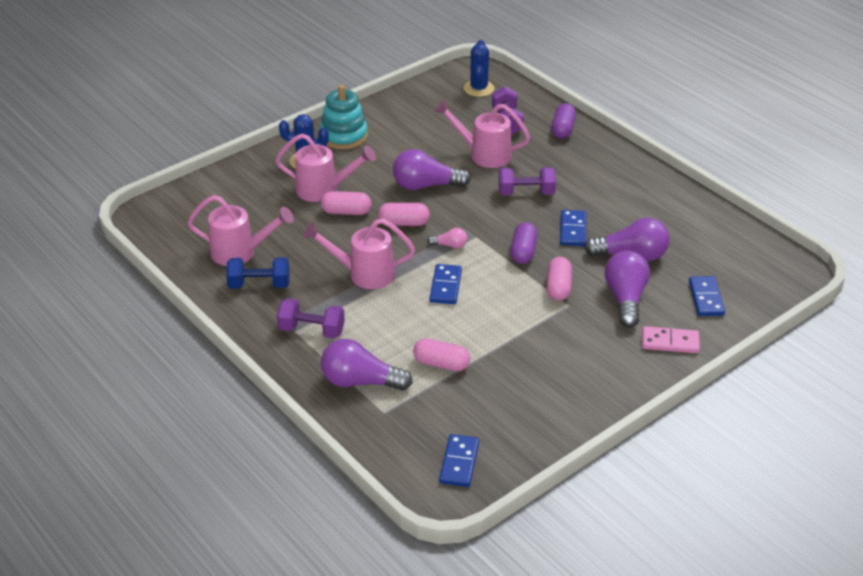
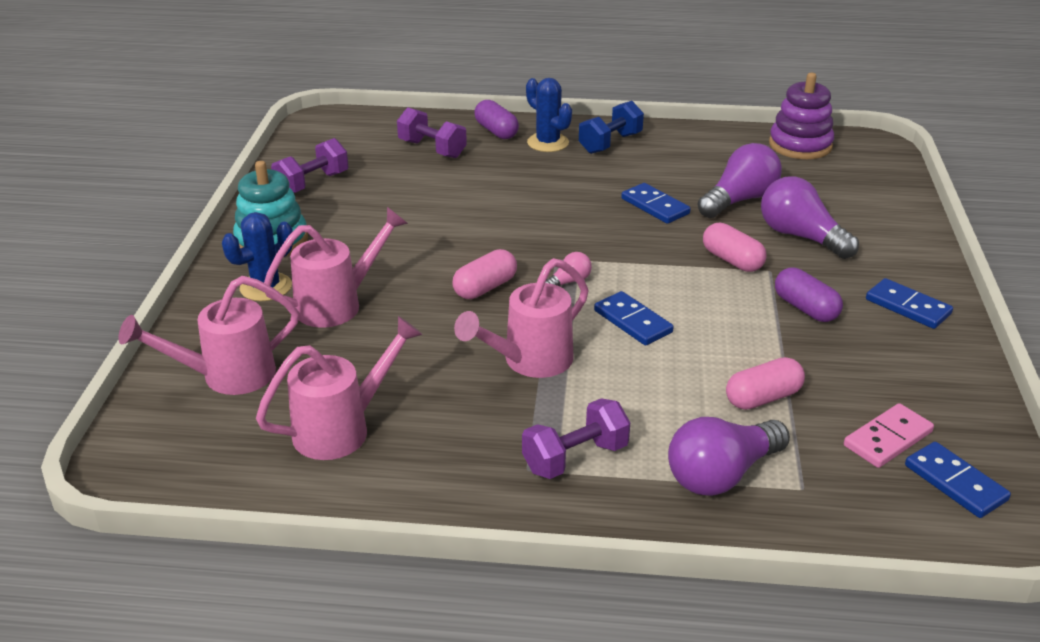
camera: 45 degrees left, 5 degrees down
blue dumbbell [226,257,289,289] -> blue dumbbell moved to [579,101,644,154]
pink capsule [321,191,372,215] -> none
purple light bulb [393,149,471,190] -> none
pink watering can [434,99,530,168] -> pink watering can moved to [118,276,299,395]
blue cactus [464,40,494,97] -> blue cactus moved to [526,78,572,152]
purple dumbbell [498,167,556,195] -> purple dumbbell moved to [271,138,348,193]
purple capsule [510,222,538,264] -> purple capsule moved to [775,268,843,322]
pink domino [642,326,700,353] -> pink domino moved to [844,403,934,468]
blue domino [689,276,725,316] -> blue domino moved to [866,278,953,329]
none -> purple stacking toy [769,73,834,159]

